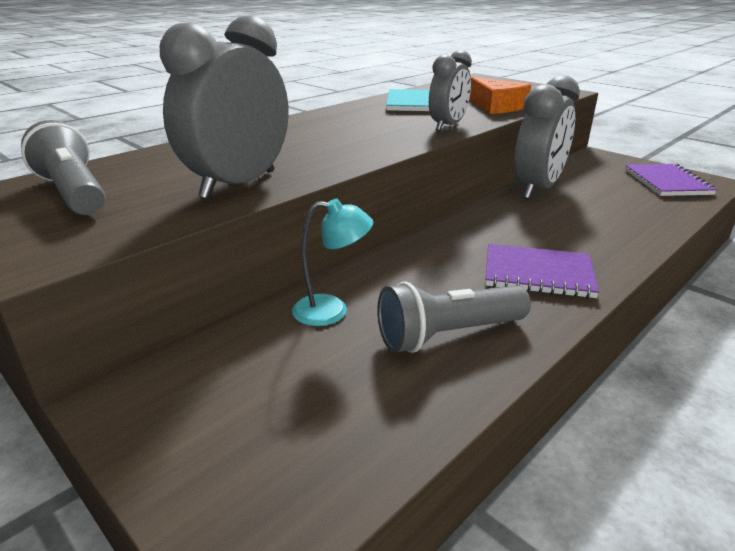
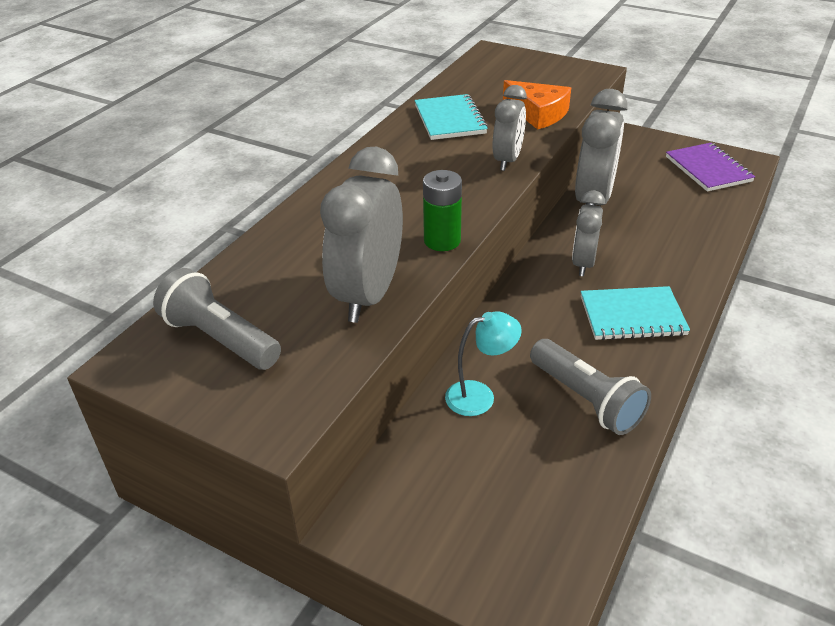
camera: 15 degrees left, 10 degrees up
grey flashlight [377,281,531,353] -> grey flashlight turned 90 degrees counterclockwise [530,339,651,435]
purple notebook [486,244,599,298] -> turquoise notebook [581,286,690,340]
none -> green battery [423,170,462,251]
none -> grey clock [572,190,605,276]

